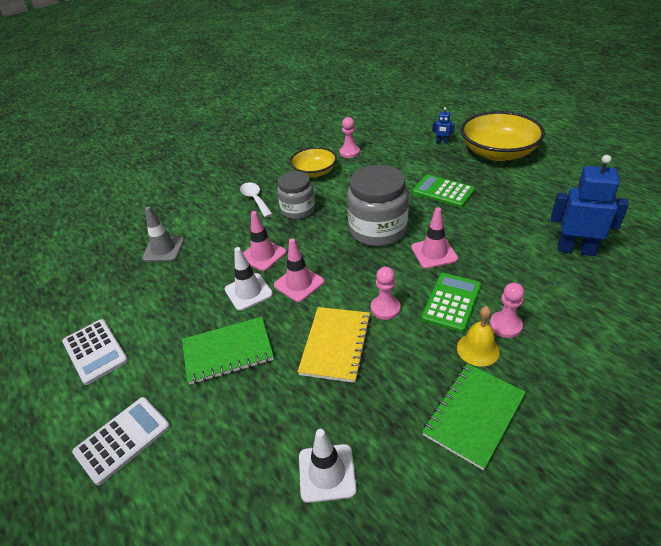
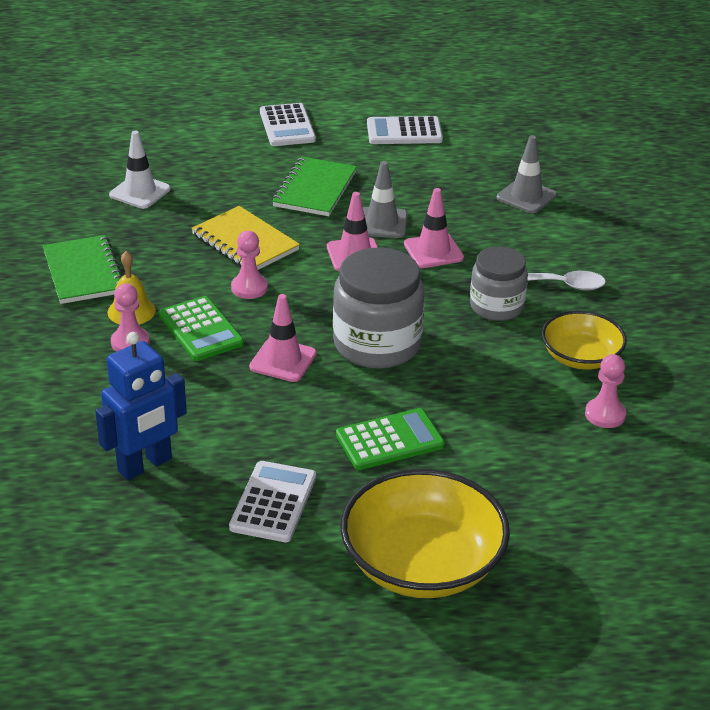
camera: 120 degrees right, 5 degrees down
white traffic cone [225,247,273,311] -> grey traffic cone [363,161,407,238]
blue robot [432,107,455,144] -> none
none -> white calculator [229,461,316,542]

